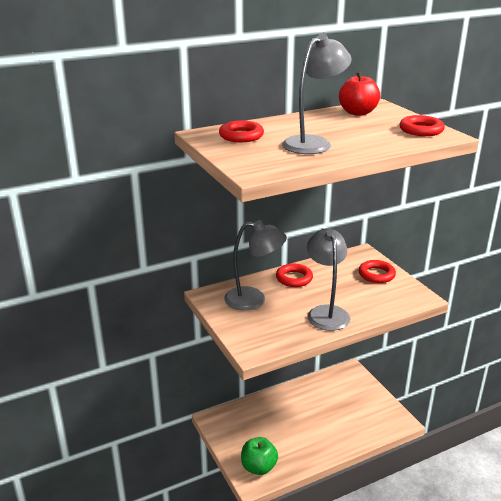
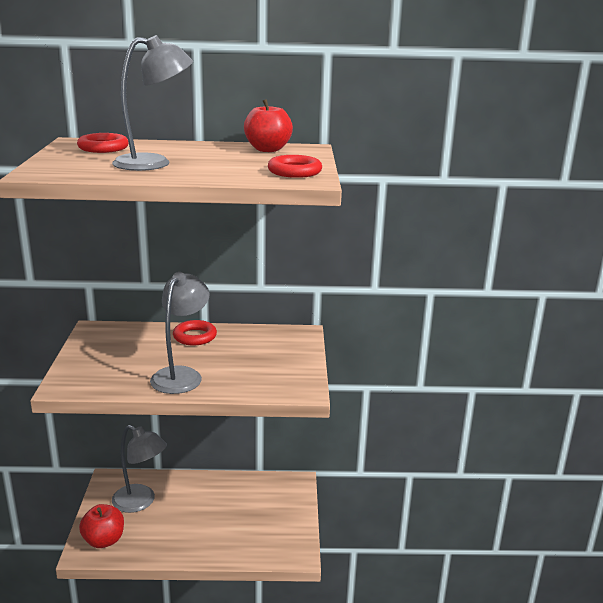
camera: 25 degrees right, 5 degrees down
grey lamp [224,220,287,310] -> grey lamp moved to [112,425,167,513]
green apple [241,437,278,475] -> red apple [79,504,124,548]
red ring [359,260,396,283] -> none

